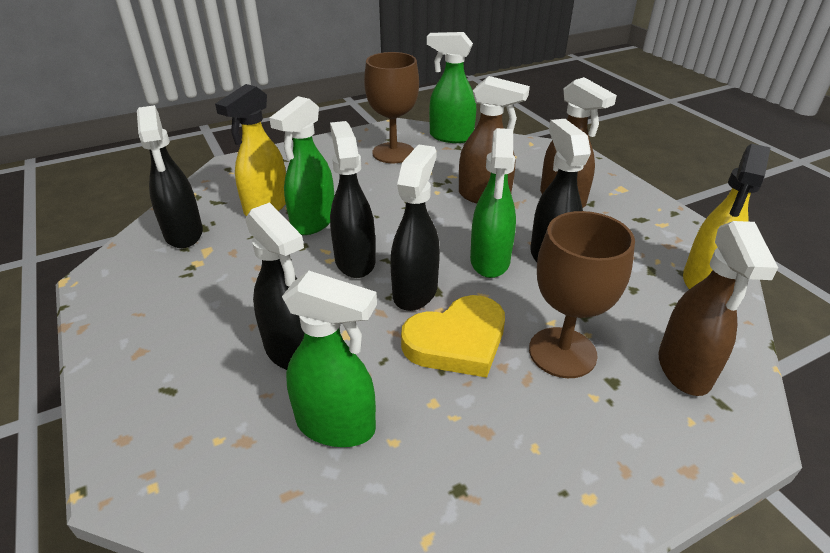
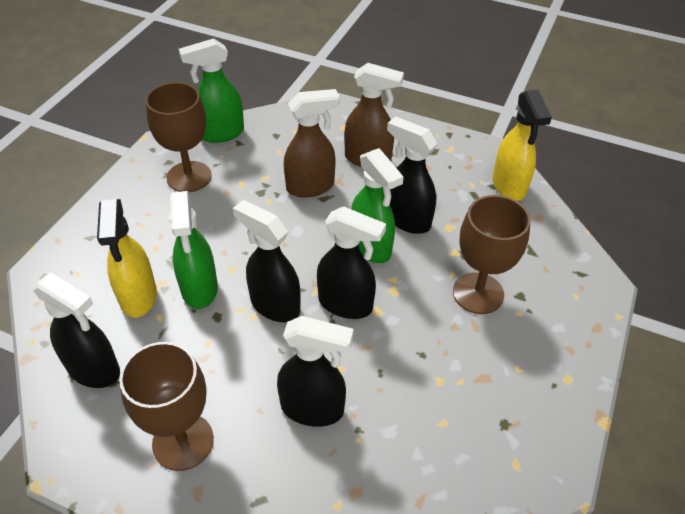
camera: 40 degrees left, 10 degrees up
green spray bottle [282,271,377,447] -> none
black spray bottle [390,144,440,311] -> black spray bottle turned 135 degrees clockwise [317,206,386,319]
yellow heart [401,295,505,378] -> none
brown spray bottle [659,221,778,396] -> none
none -> brown goblet [119,342,214,471]

